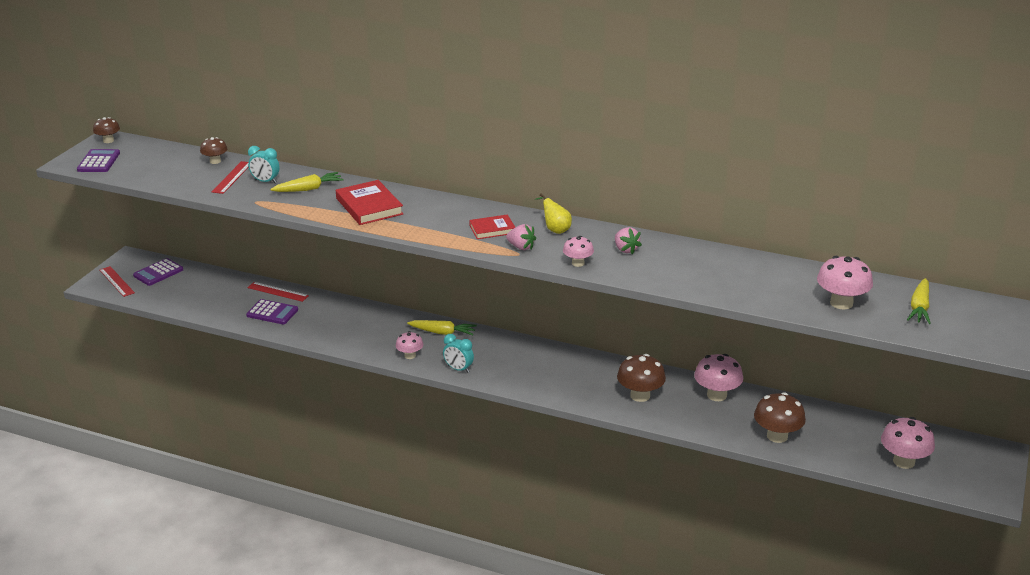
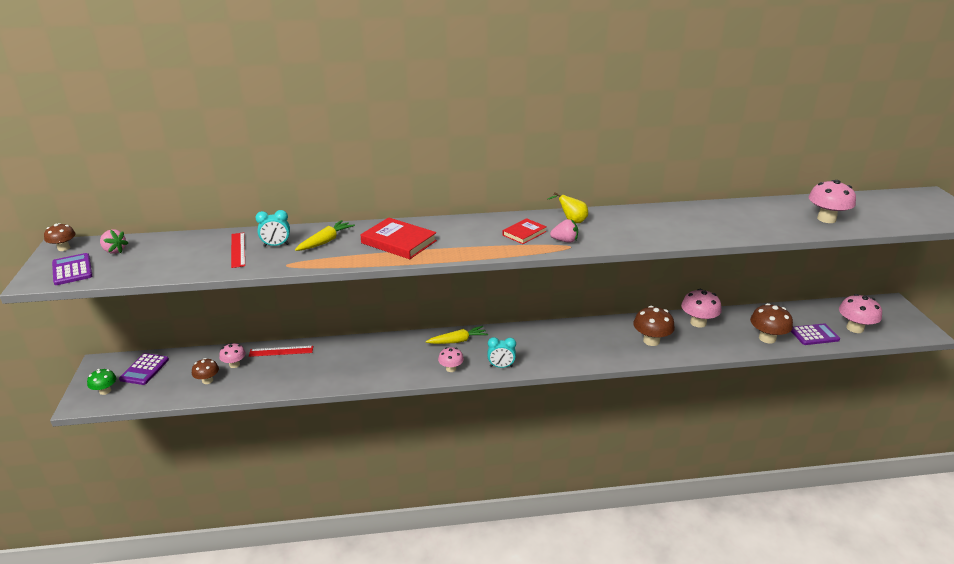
camera: 30 degrees left, 0 degrees up
red ruler [100,266,135,297] -> green mushroom [87,369,116,395]
brown mushroom [200,137,227,164] -> brown mushroom moved to [192,358,219,384]
purple calculator [246,299,298,324] -> purple calculator moved to [791,323,840,345]
pink mushroom [563,236,594,267] -> pink mushroom moved to [219,343,246,368]
pink strawberry [615,227,642,254] -> pink strawberry moved to [100,229,128,254]
yellow carrot [907,278,931,324] -> none

